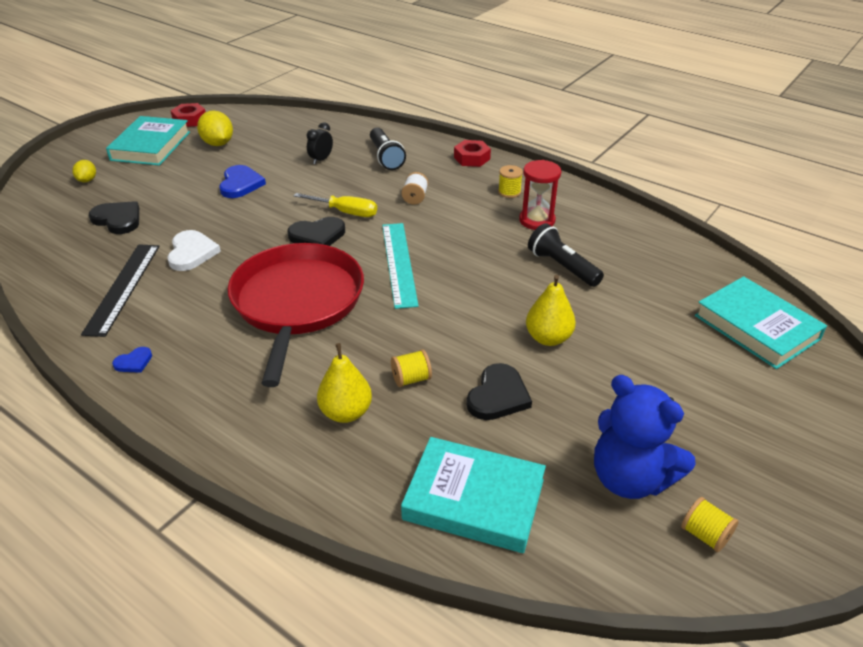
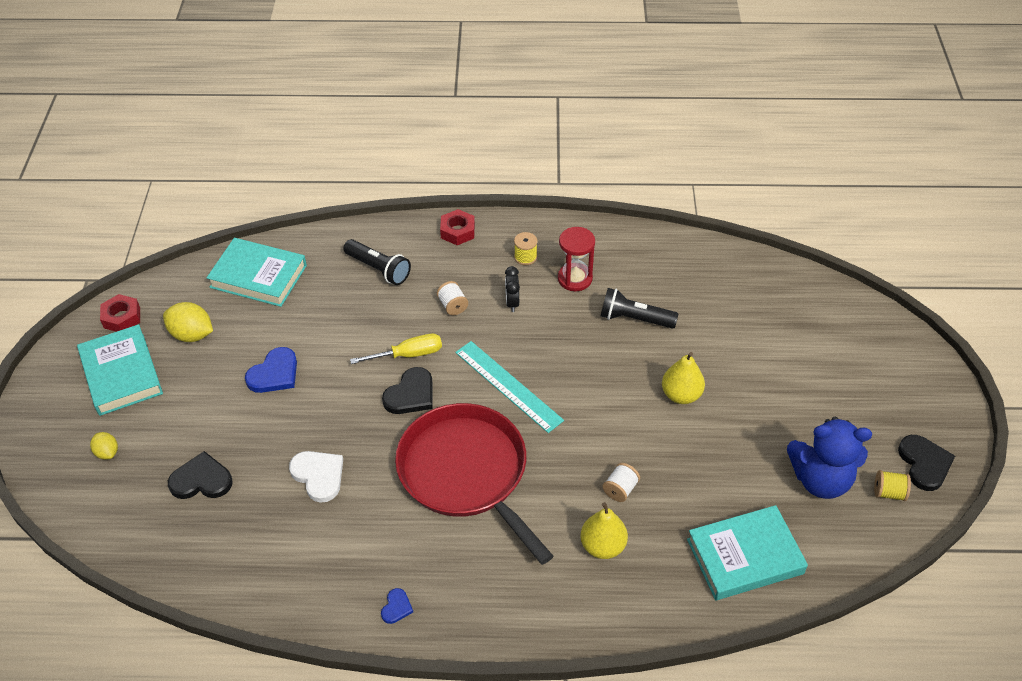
camera: 35 degrees left, 10 degrees up
black ruler [81,244,160,337] -> none
blue heart [219,165,266,198] -> blue heart turned 75 degrees clockwise [245,347,297,393]
black clock [307,122,333,164] -> black clock moved to [505,266,520,312]
yellow spool [391,349,432,387] -> white spool [603,463,640,502]
black heart [467,363,532,420] -> black heart moved to [898,435,955,491]
turquoise book [695,276,827,369] -> turquoise book moved to [207,238,307,307]

